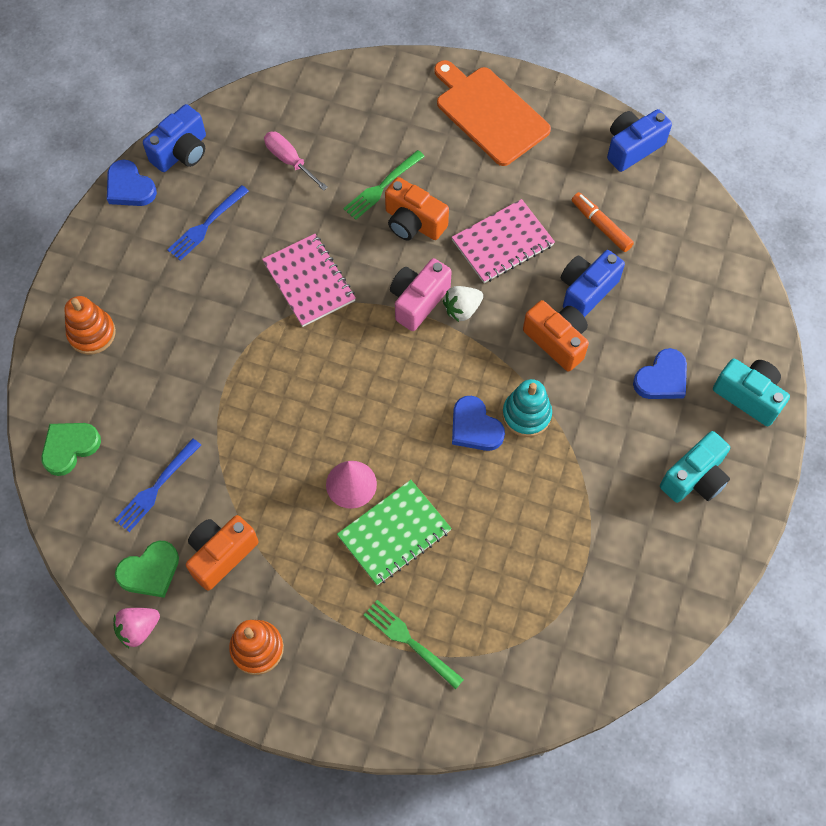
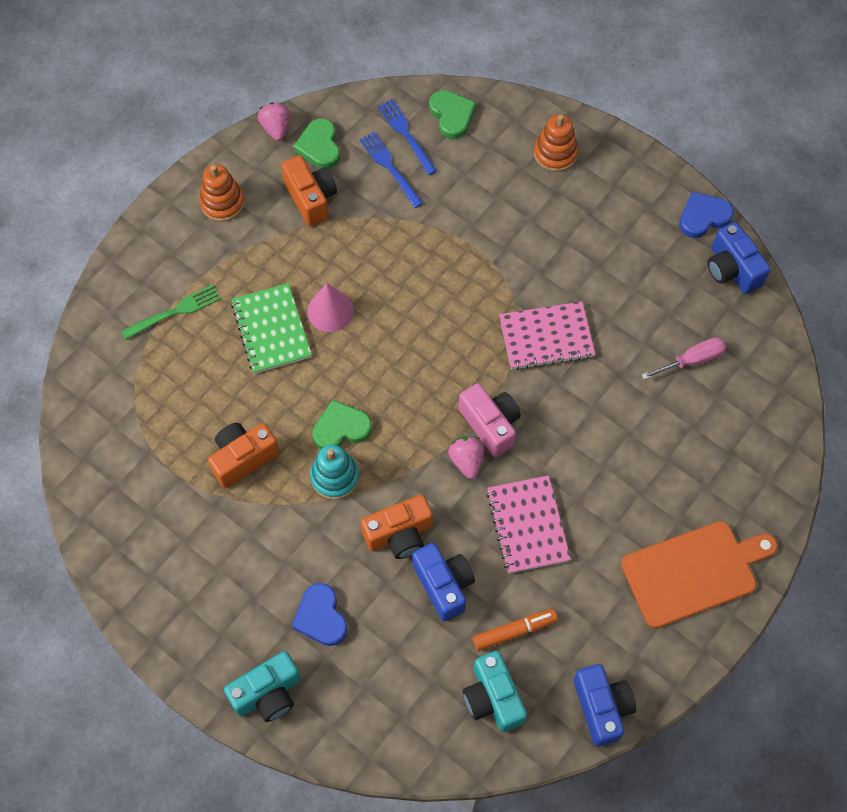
camera: 110 degrees right, 0 degrees up
blue fork [167,185,249,261] -> blue fork moved to [378,99,437,175]
green fork [343,150,425,220] -> none
orange camera [385,177,449,240] -> orange camera moved to [208,423,280,488]
white strawberry [443,286,483,322] -> pink strawberry [448,436,484,479]
blue heart [452,396,505,451] -> green heart [312,400,372,449]
turquoise camera [660,431,730,503] -> turquoise camera moved to [463,651,527,732]

